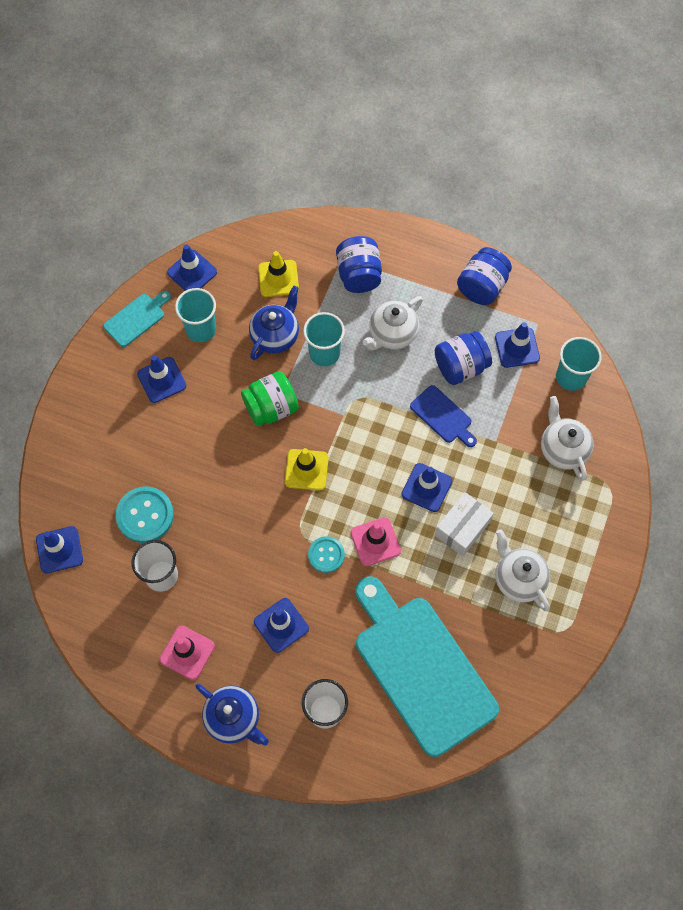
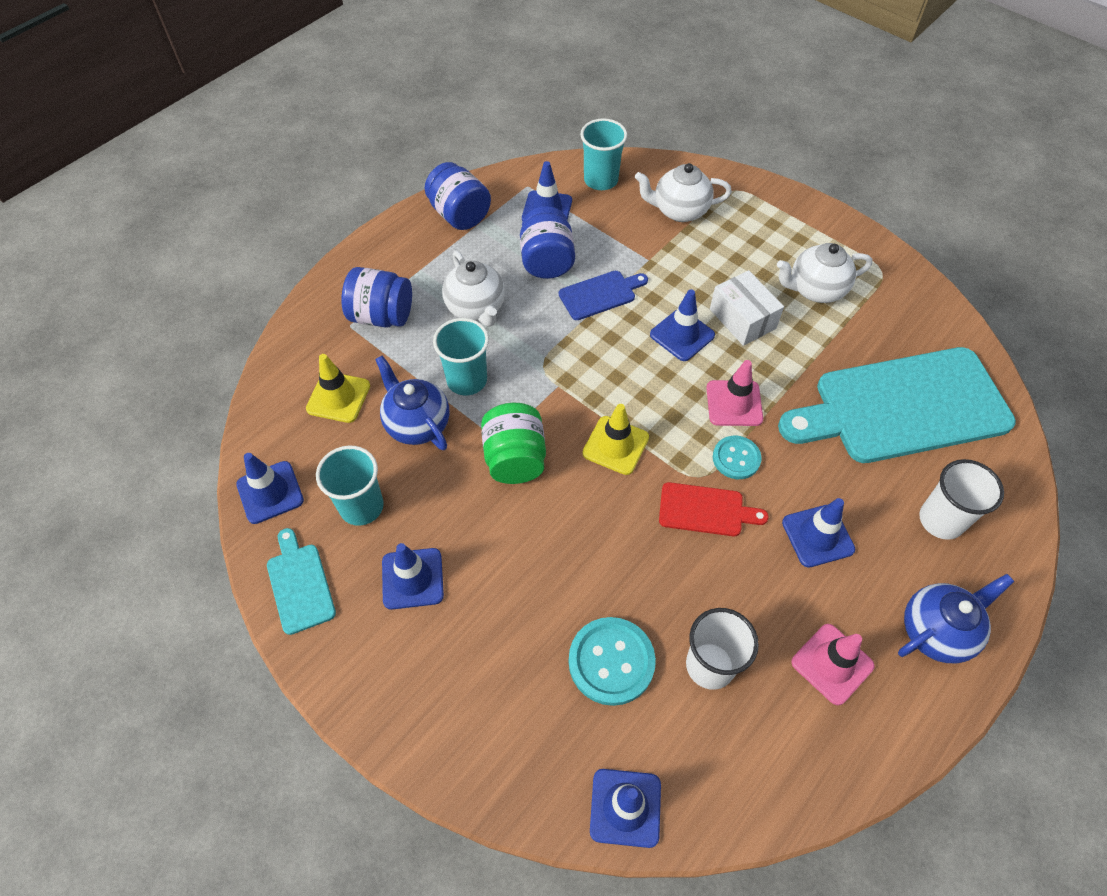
camera: 70 degrees left, 10 degrees down
none -> red cutting board [659,482,769,536]

